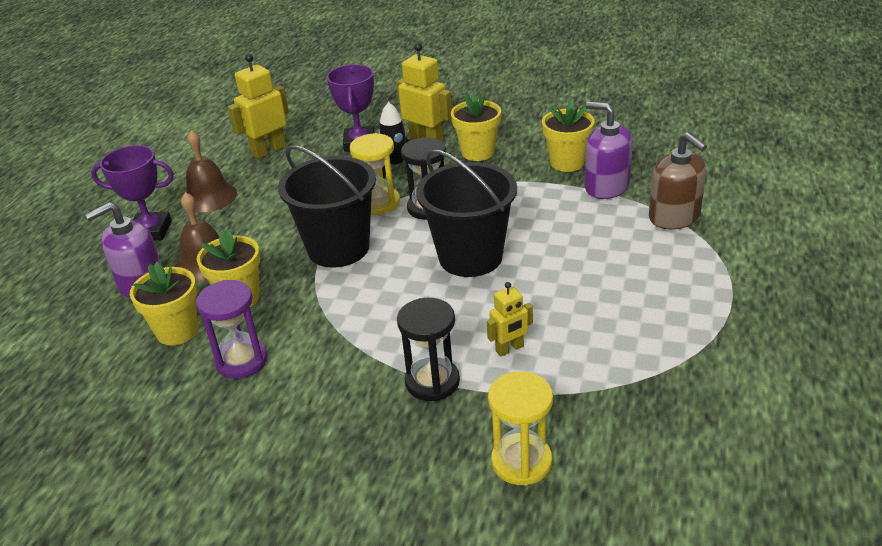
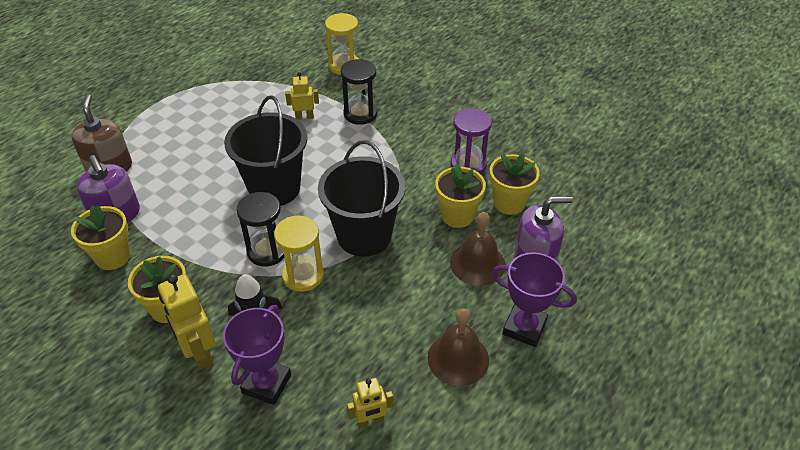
camera: 160 degrees left, 10 degrees up
yellow robot [228,54,289,159] -> yellow robot [347,378,394,428], size x0.59

